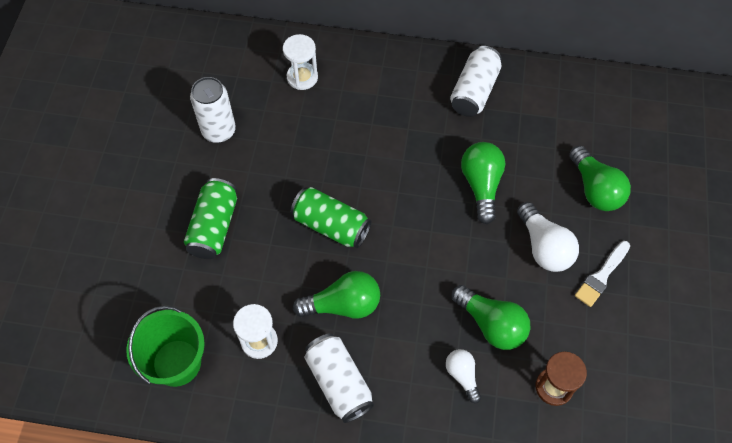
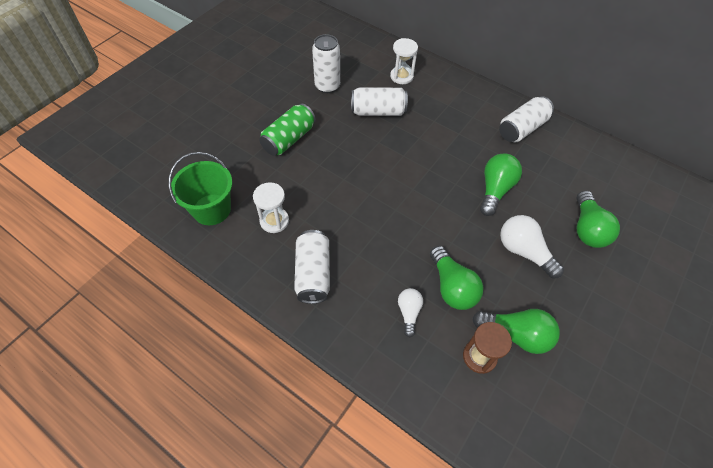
camera: 25 degrees right, 5 degrees down
green can [291,187,371,248] -> none
green light bulb [293,271,380,318] -> green light bulb moved to [472,309,560,354]
white light bulb [517,202,579,272] -> white light bulb turned 135 degrees clockwise [500,215,564,278]
white brush [575,241,630,307] -> none
none -> white can [352,87,408,116]

